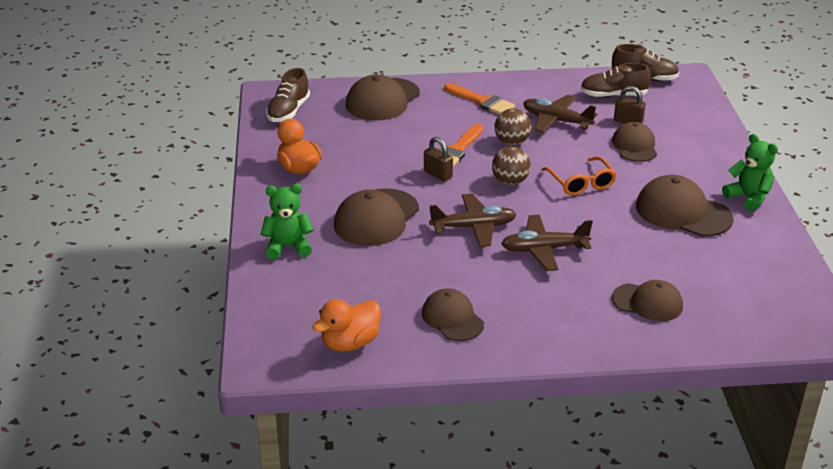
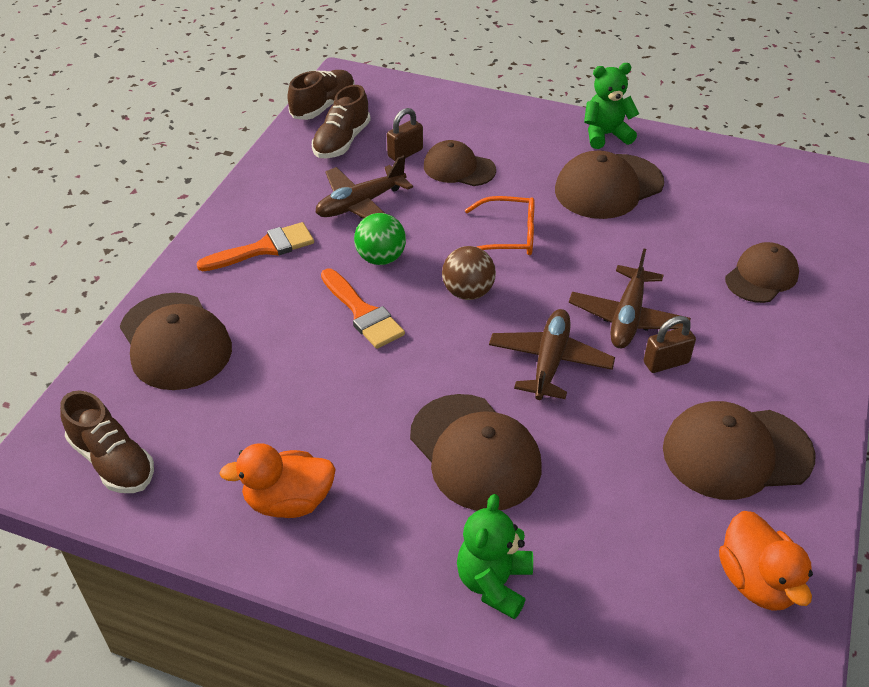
camera: 65 degrees left, 10 degrees up
brown cap [422,288,484,341] -> brown cap [663,401,816,500], size x1.53
brown padlock [424,137,453,181] -> brown padlock moved to [644,316,696,373]
brown ball [494,108,531,145] -> green ball [354,213,406,265]

